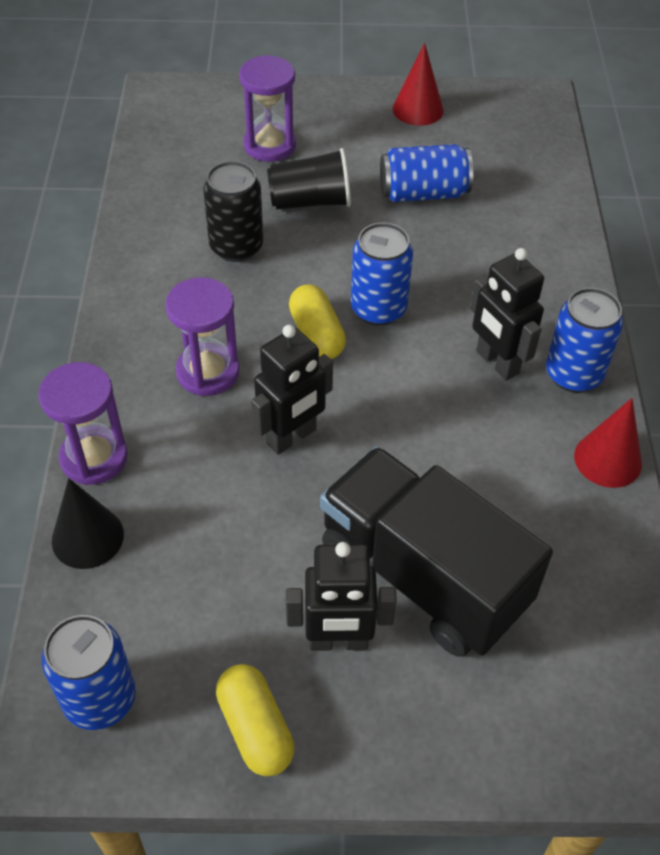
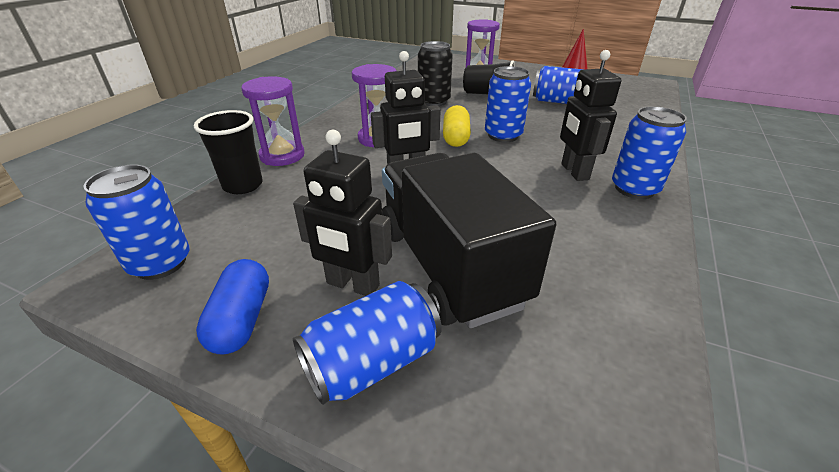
camera: 25 degrees right, 15 degrees down
black cone [52,478,124,569] -> black cup [194,110,263,194]
yellow capsule [216,664,295,776] -> blue capsule [196,259,269,355]
red cone [574,398,642,488] -> none
none -> blue can [293,281,442,405]

